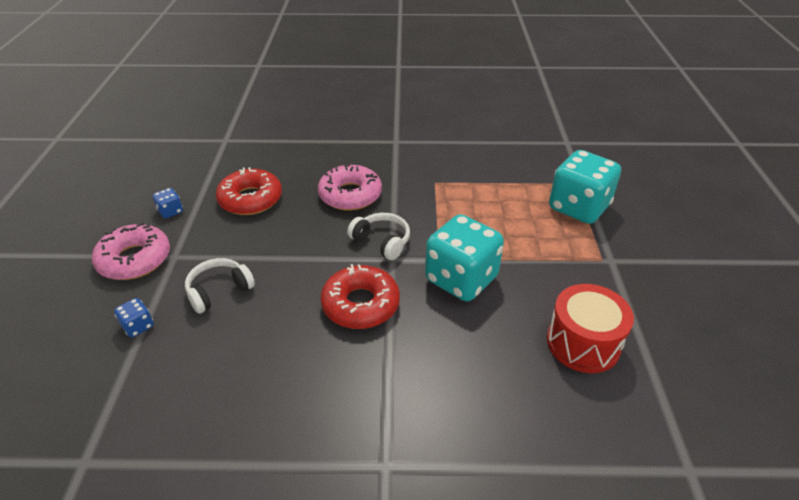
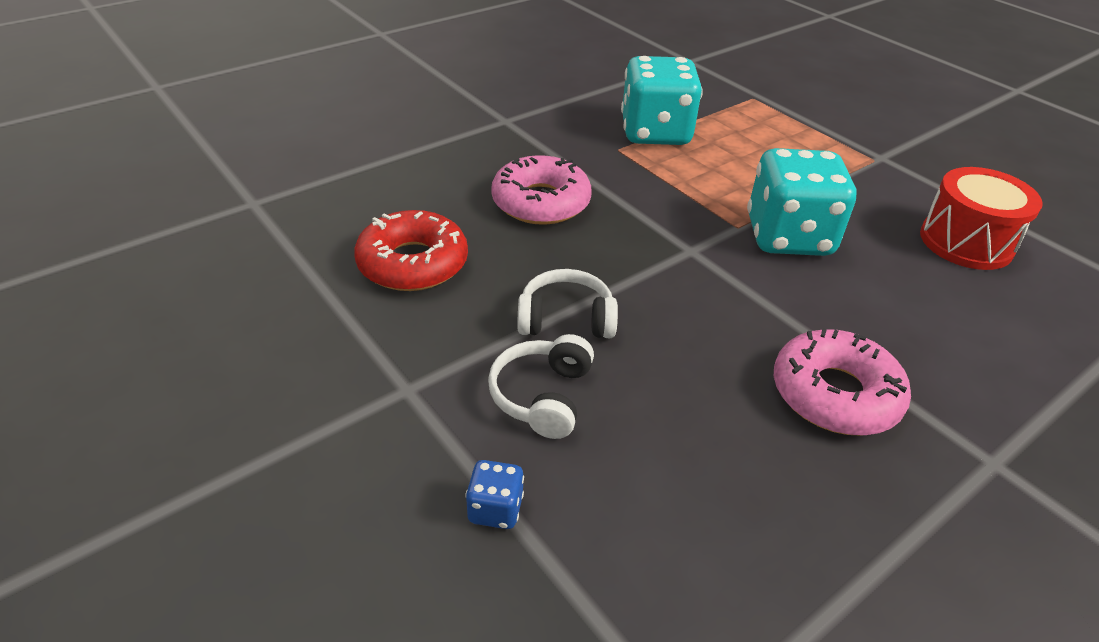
camera: 40 degrees left, 0 degrees up
pink donut [92,223,170,280] -> pink donut moved to [774,328,911,436]
blue dice [152,188,183,219] -> none
red donut [321,264,400,329] -> none
white headphones [347,213,410,260] -> white headphones moved to [517,269,618,338]
turquoise dice [549,150,621,224] -> turquoise dice moved to [621,56,703,145]

